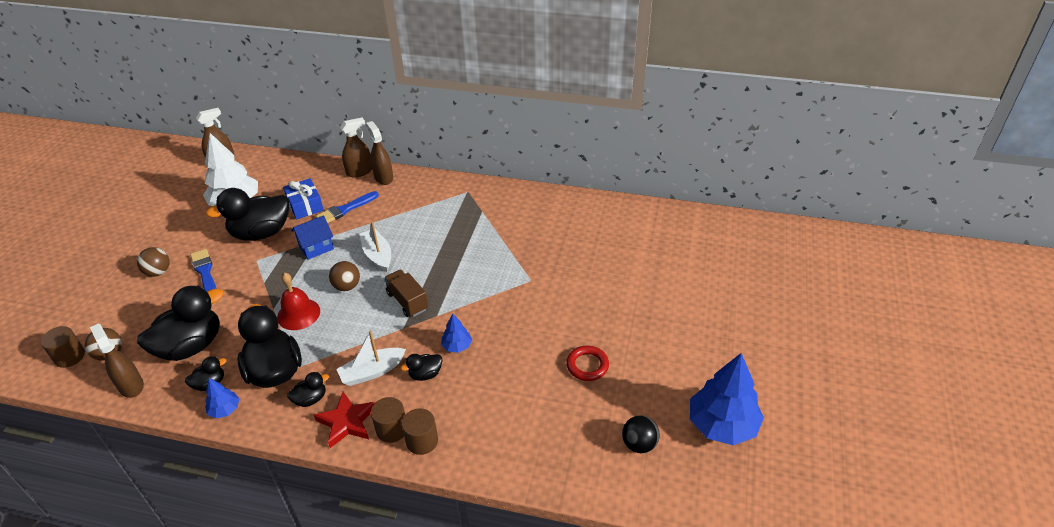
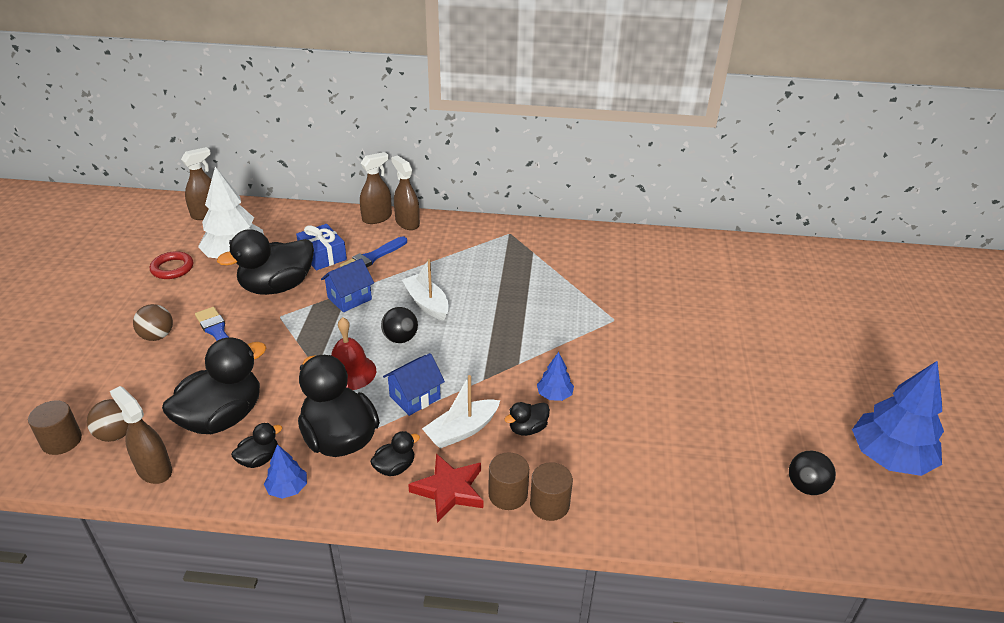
camera: 10 degrees left, 5 degrees down
brown ball [329,261,360,291] -> black ball [381,307,418,343]
brown truck [384,270,428,317] -> none
red ring [566,346,609,381] -> red ring moved to [150,251,194,279]
none -> blue house [383,353,445,416]

